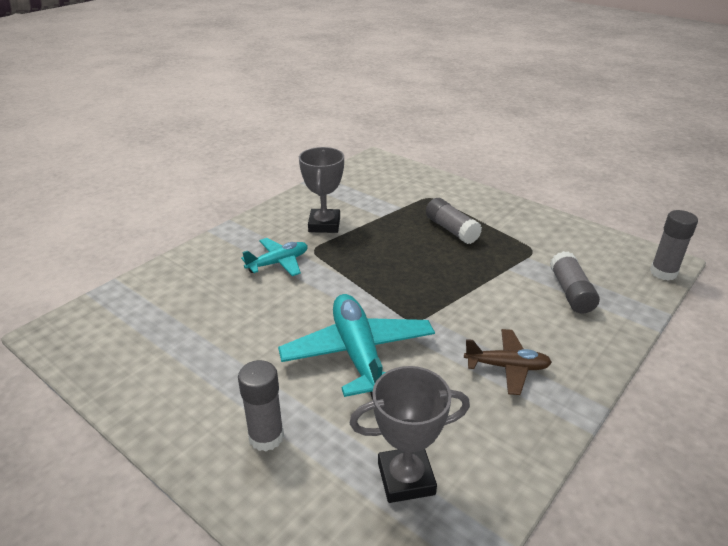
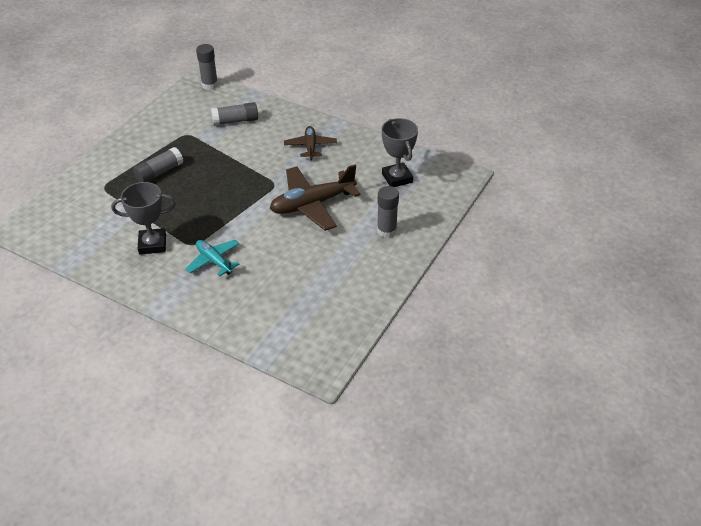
camera: 100 degrees left, 10 degrees up
turquoise plane [278,294,435,400] -> brown plane [270,165,361,231]

